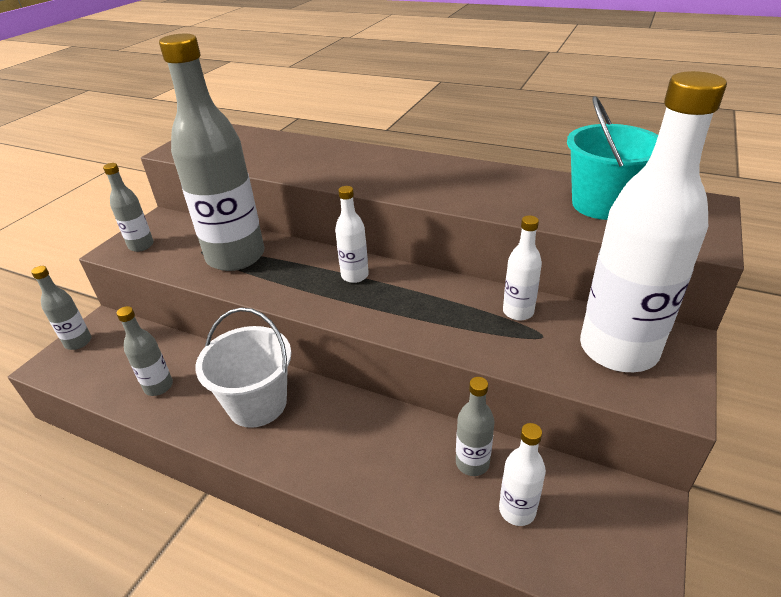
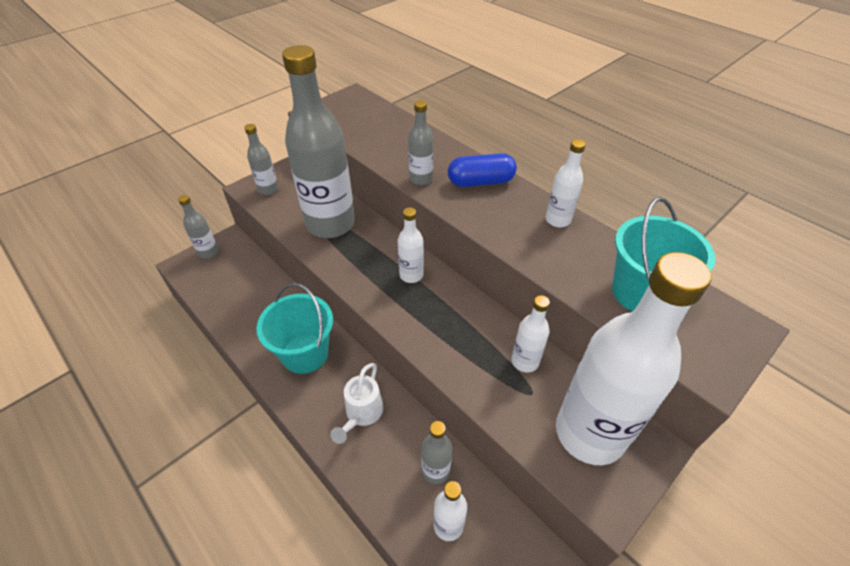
camera: 20 degrees right, 10 degrees up
grey bottle [116,306,173,396] -> grey bottle moved to [408,100,434,185]
white bucket [195,308,291,428] -> turquoise bucket [256,283,333,374]
none -> white watering can [331,363,383,444]
none -> blue capsule [448,153,517,187]
none -> white bottle [545,139,586,227]

